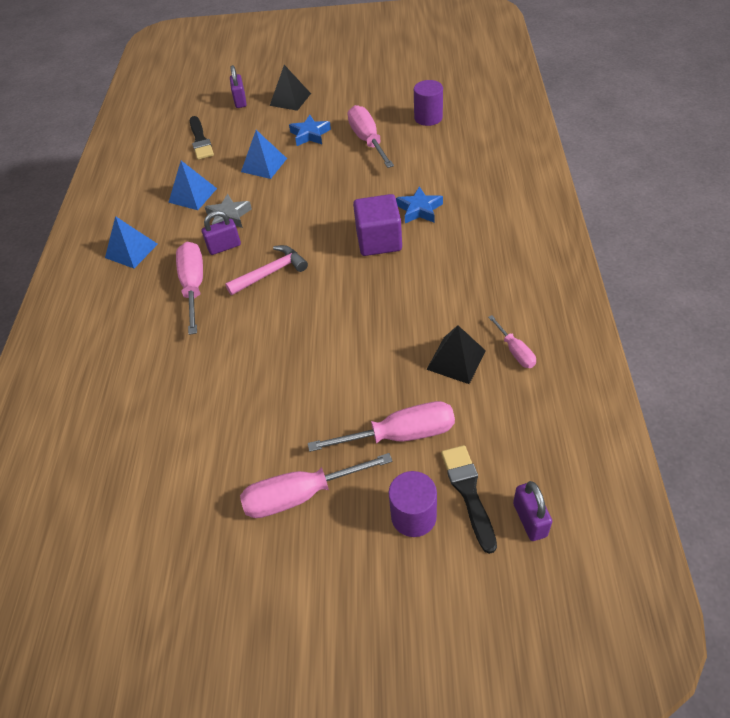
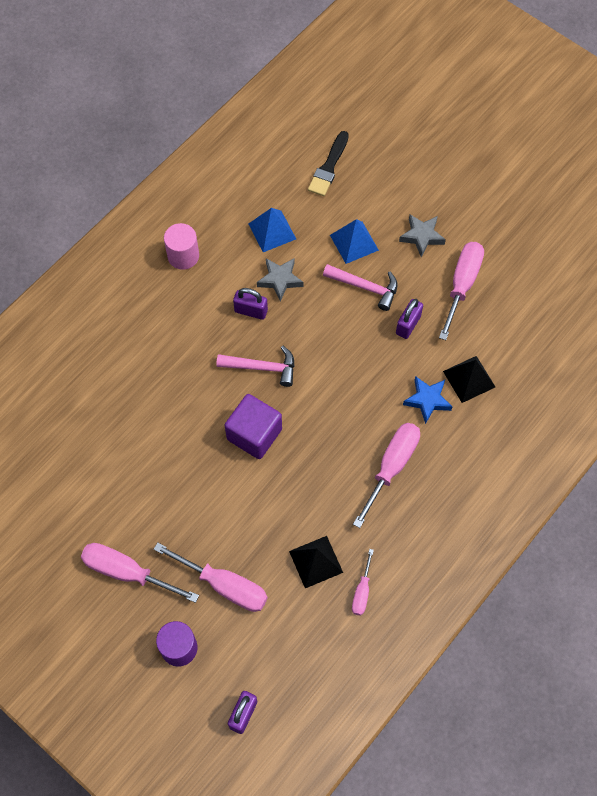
camera: 35 degrees right, 15 degrees up
blue pyramid [105,216,158,268] -> pink cylinder [164,223,199,270]
pink screwdriver [176,242,203,335] -> pink screwdriver moved to [353,423,420,528]
purple padlock [230,65,247,108] -> purple padlock moved to [396,299,423,339]
black pyramid [270,65,311,111] -> black pyramid moved to [443,356,495,403]
blue star [289,115,331,146] -> grey star [399,215,446,257]
purple cube [353,194,402,256] -> purple cube moved to [225,394,282,459]
purple cylinder [414,80,443,126] -> none
black brush [441,445,497,554] -> none
none -> pink hammer [323,264,398,311]

